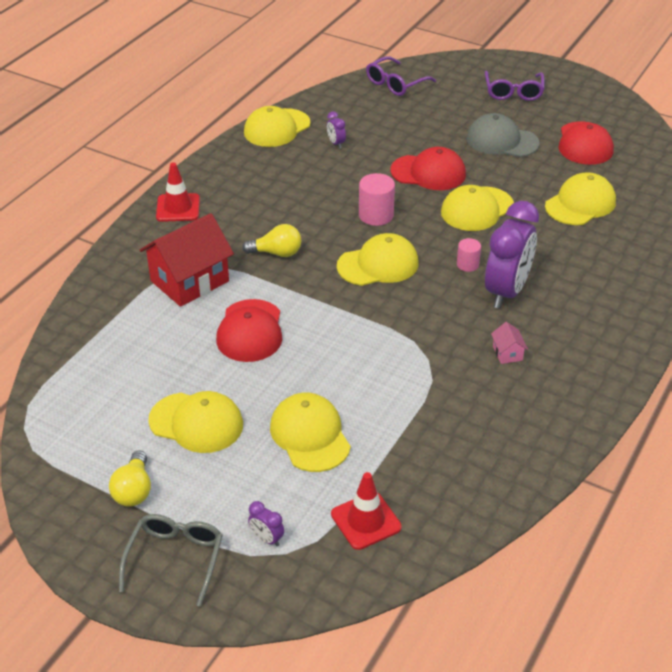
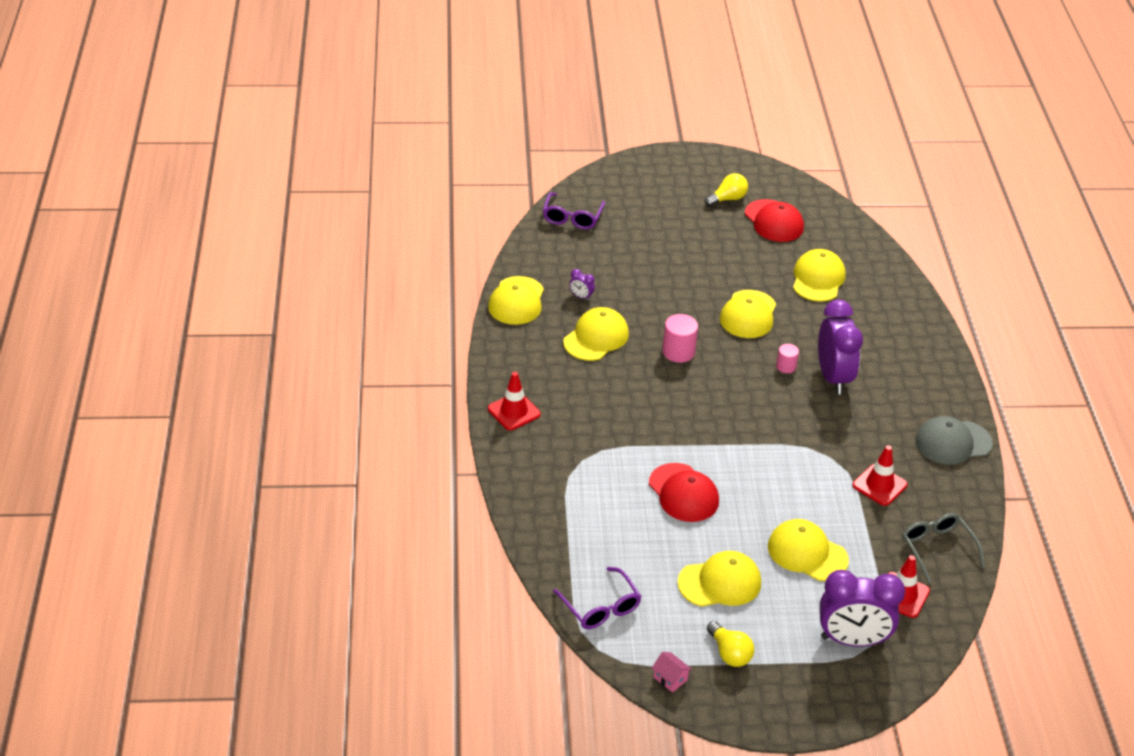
camera: 35 degrees left, 0 degrees up
grey glasses [119,514,223,607] -> grey glasses moved to [902,513,985,584]
red house [140,213,234,307] -> none
yellow light bulb [242,224,301,257] -> yellow light bulb moved to [705,173,748,207]
purple clock [248,501,284,546] -> purple clock [820,570,905,647], size x2.50
yellow cap [337,233,419,286] -> yellow cap moved to [563,307,629,361]
red cap [391,147,466,190] -> none
grey cap [466,113,540,157] -> grey cap moved to [915,416,993,465]
purple glasses [485,71,545,101] -> purple glasses moved to [553,567,642,629]
pink house [491,322,528,364] -> pink house moved to [652,652,692,693]
none -> red traffic cone [853,445,907,506]

